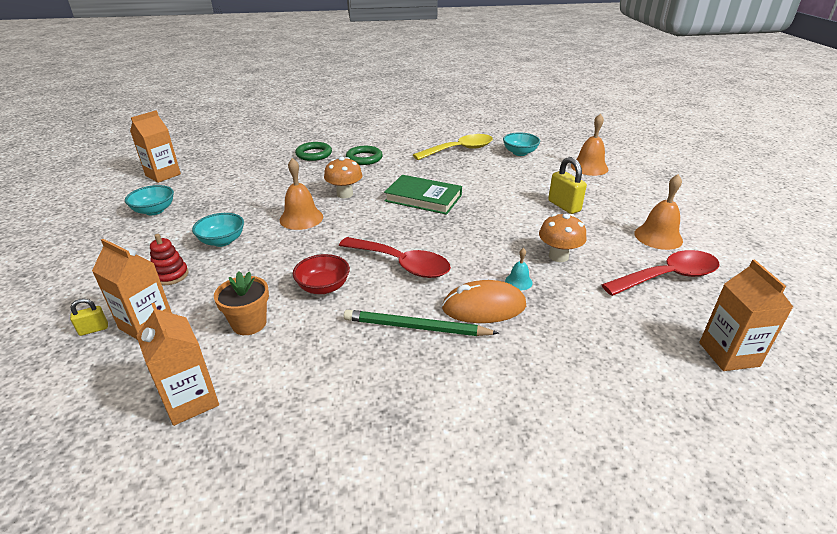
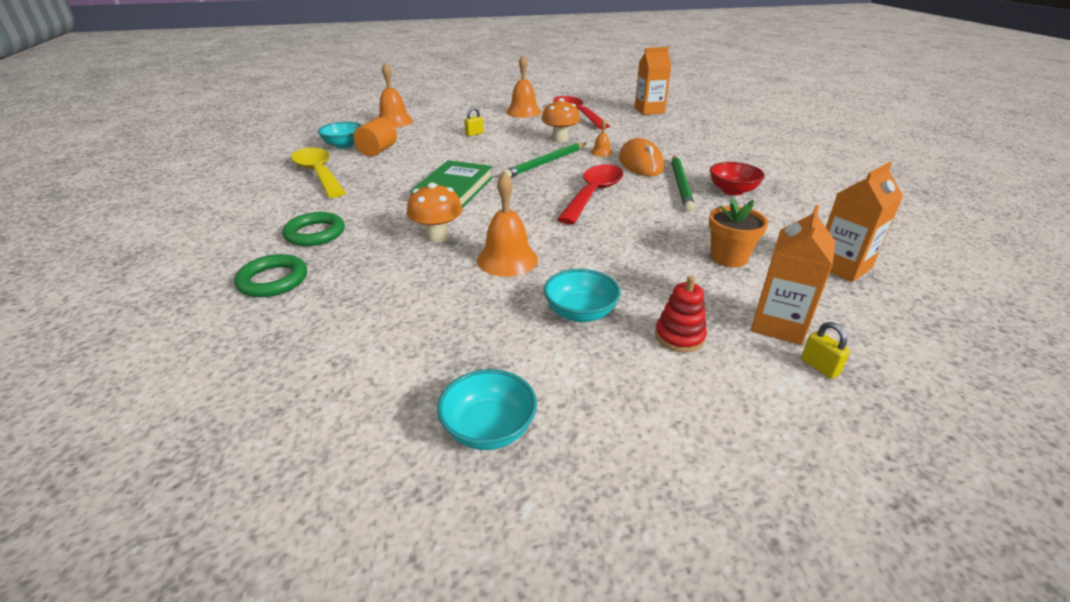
camera: 95 degrees left, 0 degrees up
orange carton [130,110,181,183] -> none
red bowl [293,254,350,294] -> red bowl moved to [710,162,765,196]
turquoise bell [505,248,533,290] -> orange bell [591,119,613,157]
yellow padlock [548,157,587,214] -> yellow padlock [464,107,484,136], size x0.55
none -> orange cylinder [353,117,397,157]
none -> green pencil [502,143,587,177]

